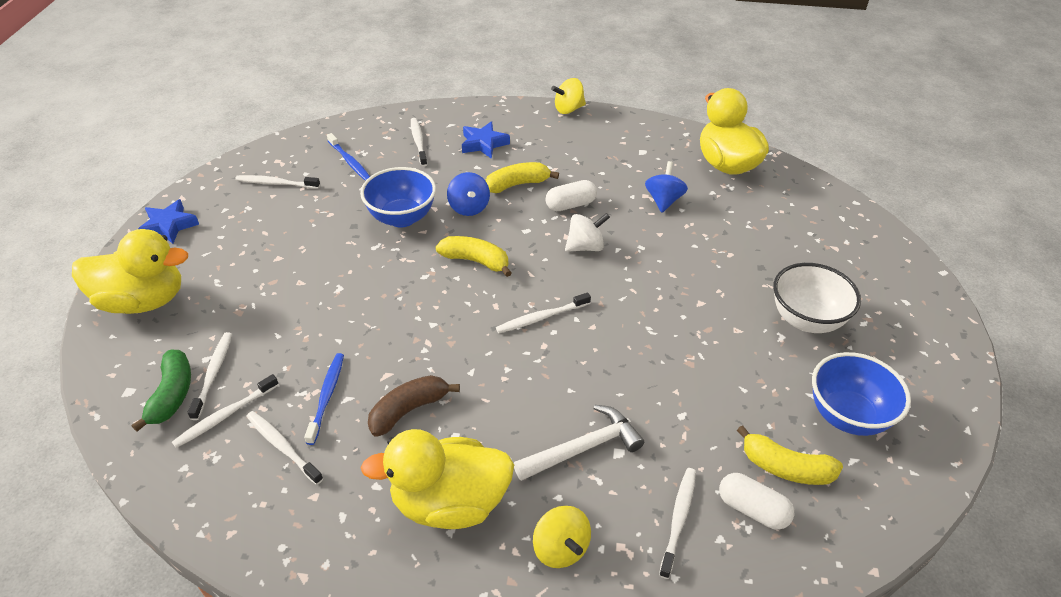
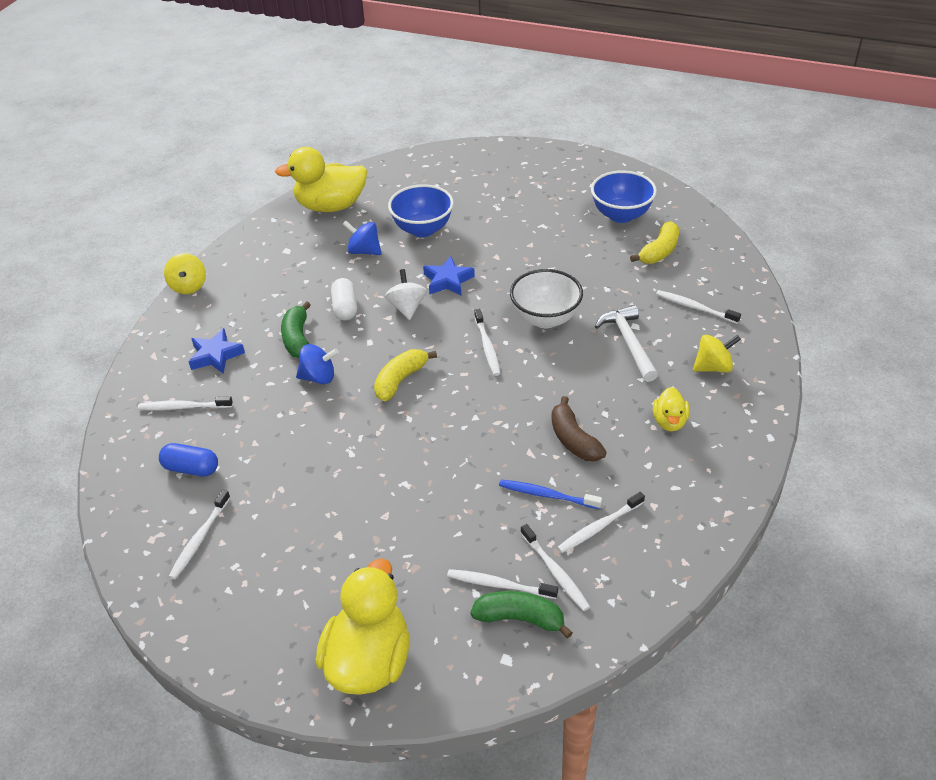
camera: 75 degrees left, 0 degrees up
blue star [138,199,199,244] -> blue star moved to [423,256,475,296]
blue toothbrush [327,133,370,181] -> blue capsule [159,443,218,477]
blue bowl [360,167,436,227] -> blue bowl moved to [388,184,454,237]
yellow duck [361,429,514,529] -> yellow duck [653,387,690,431], size x0.50
yellow banana [485,162,559,193] -> green banana [281,301,311,358]
white capsule [719,473,794,530] -> none
white bowl [773,263,861,333] -> white bowl moved to [510,269,583,328]

